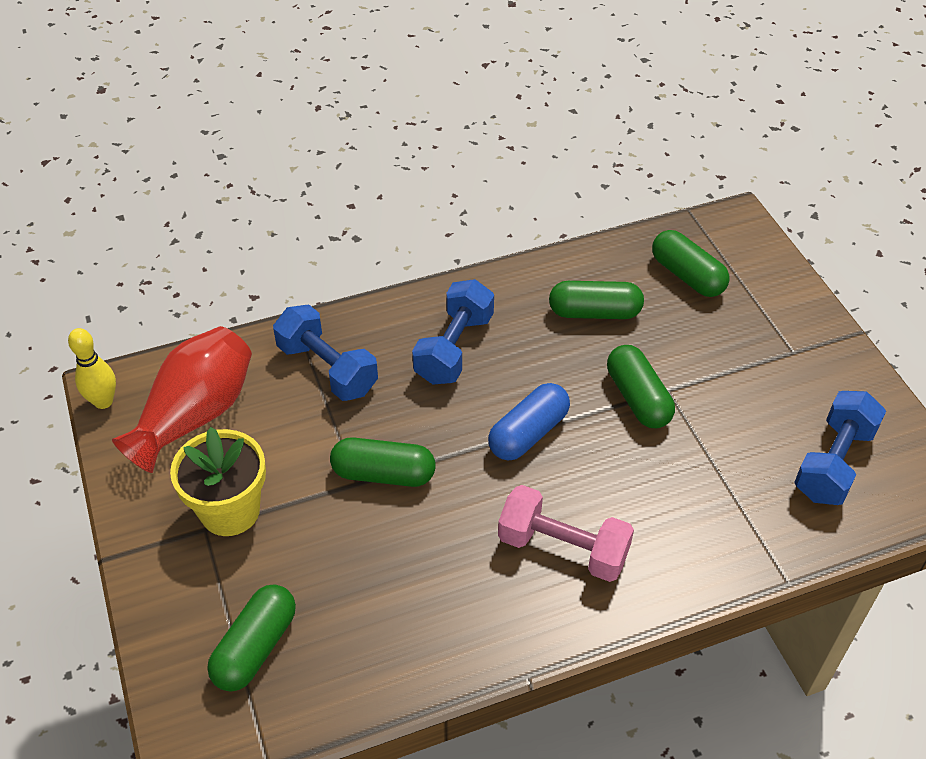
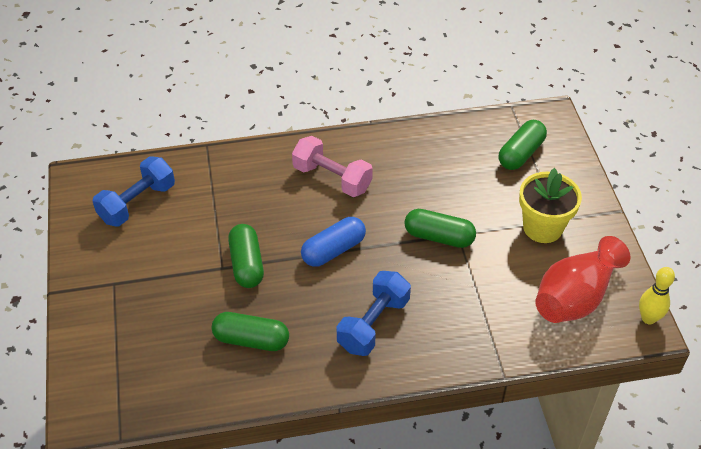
camera: 170 degrees left, 0 degrees up
blue dumbbell [273,304,378,401] -> none
green capsule [652,230,729,297] -> none

